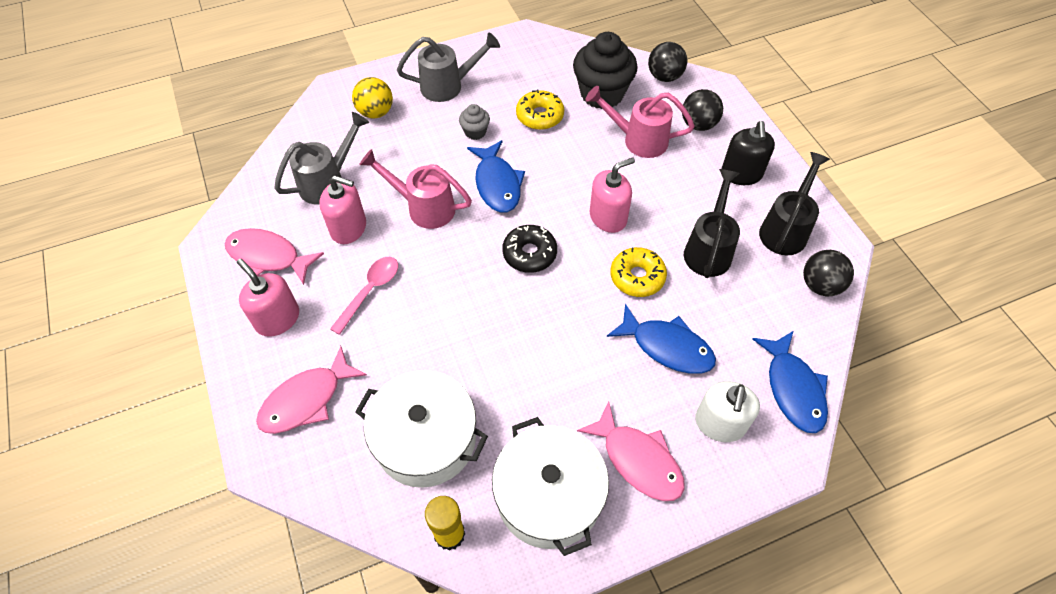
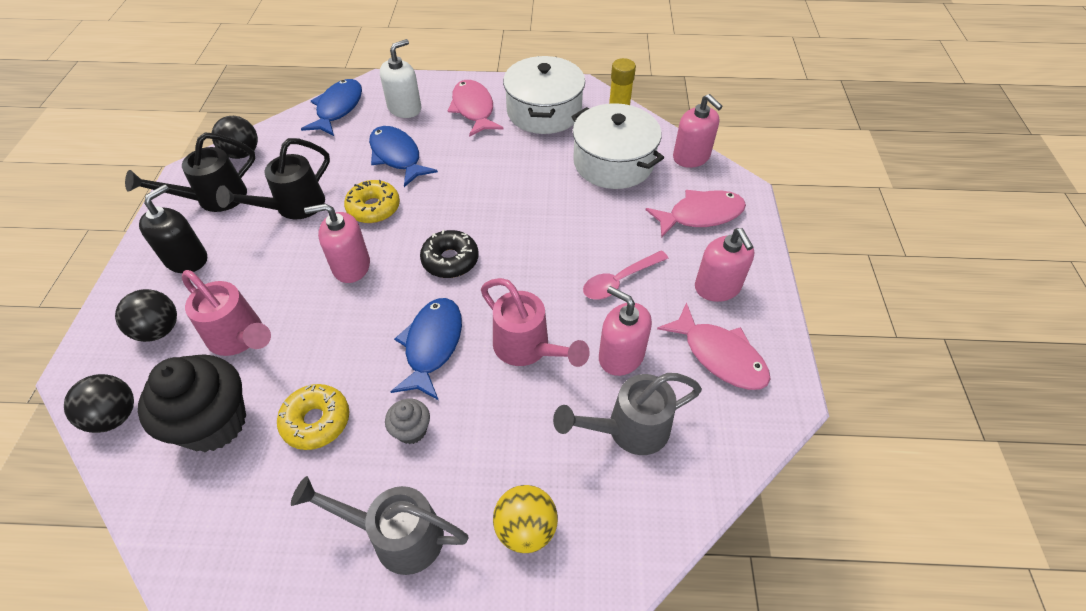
camera: 155 degrees left, 5 degrees down
none -> pink soap dispenser [673,94,723,168]

